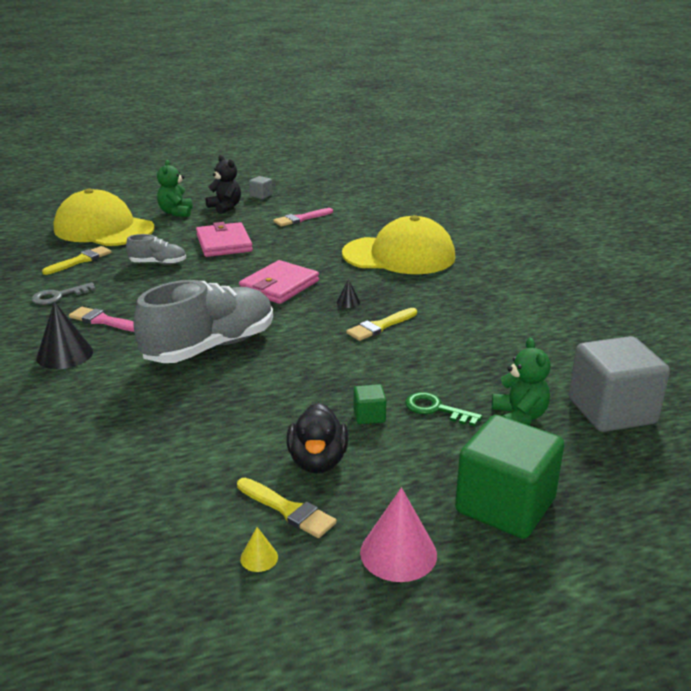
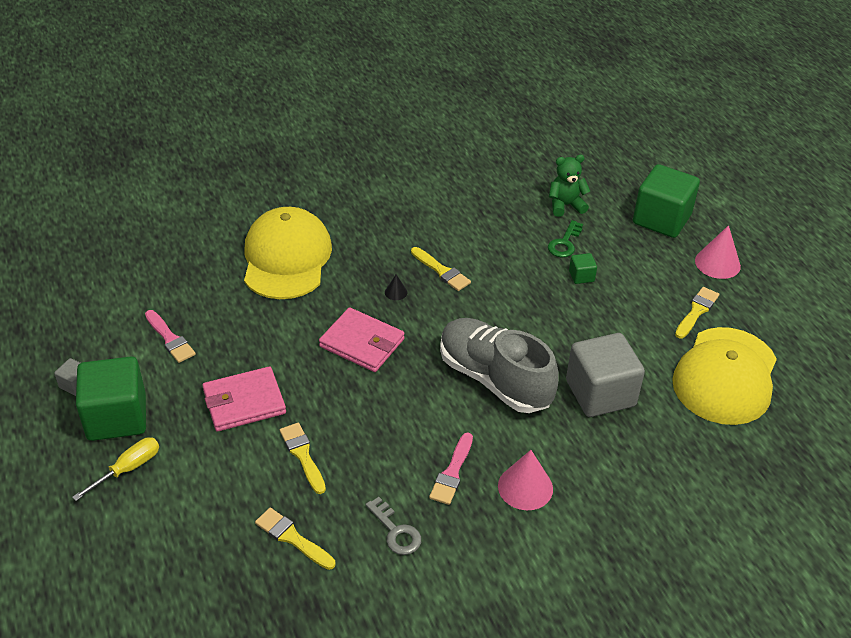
camera: 95 degrees left, 15 degrees up
black cone [36,301,93,369] -> pink cone [498,450,553,510]
yellow cap [54,189,154,246] -> yellow cap moved to [672,327,777,425]
grey shoe [126,234,186,265] -> yellow brush [280,423,326,494]
green teddy bear [157,160,193,217] -> yellow screwdriver [72,437,159,501]
black teddy bear [206,155,241,214] -> green cube [76,356,146,441]
yellow cone [240,527,278,572] -> none
black duck [287,402,349,474] -> none
grey cube [569,336,670,432] -> grey cube moved to [566,333,645,417]

